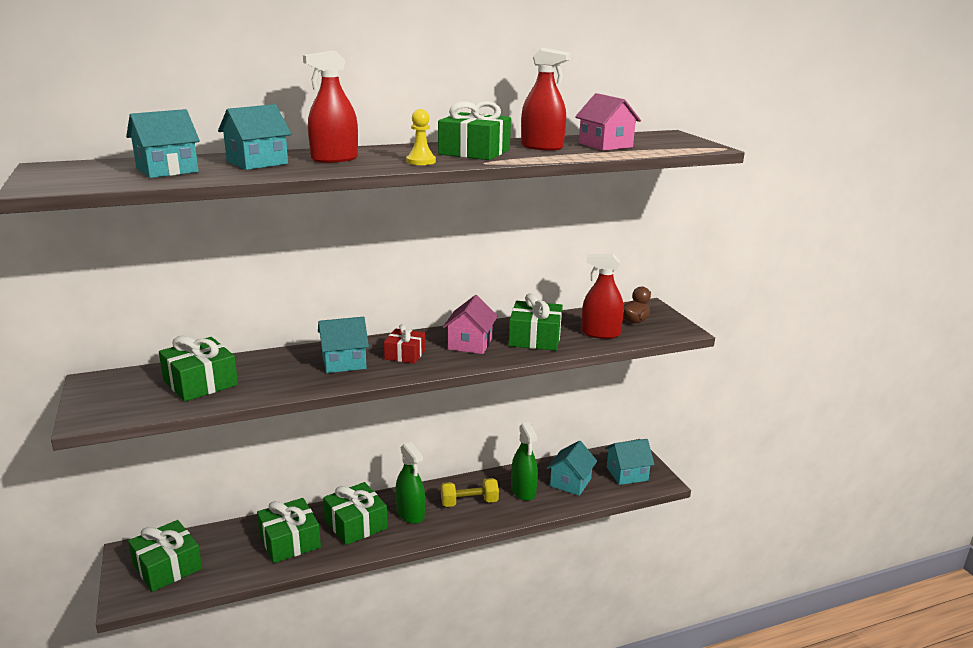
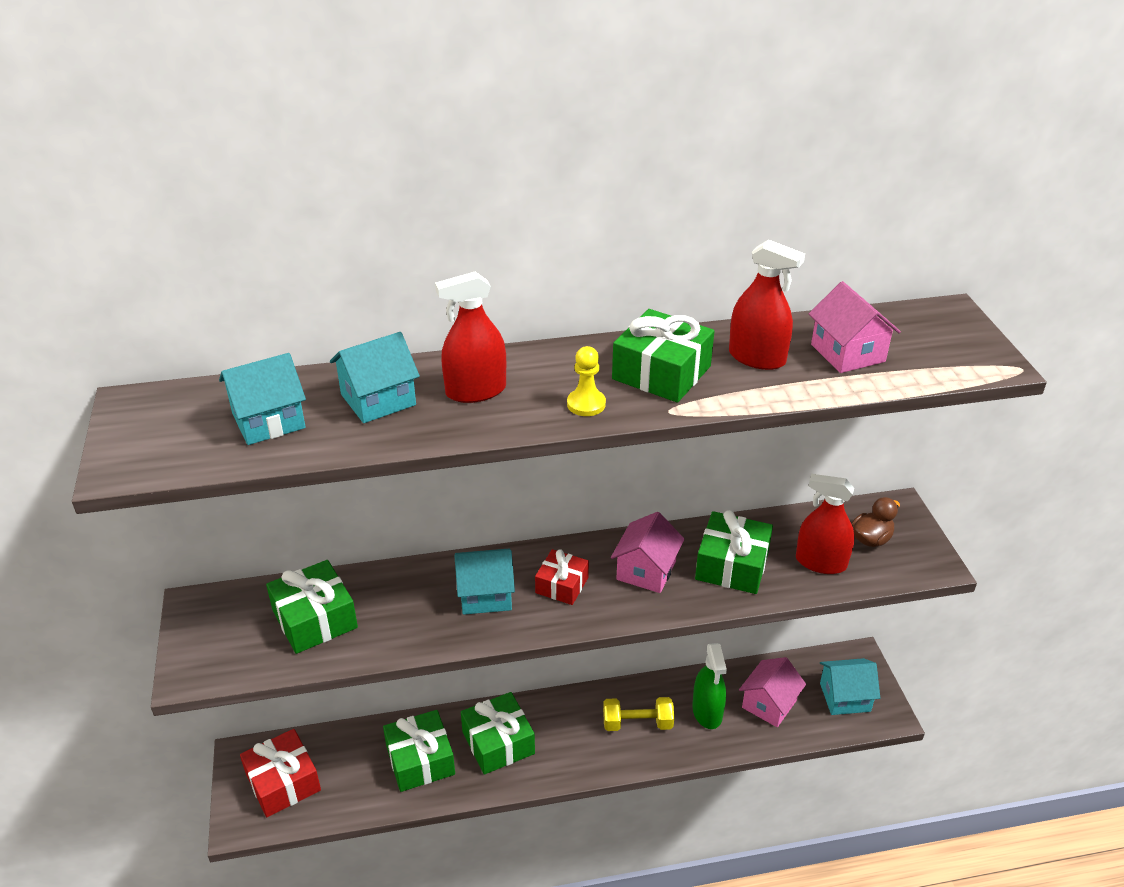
camera: 10 degrees right, 15 degrees up
green gift [128,520,202,592] -> red gift [240,729,321,817]
green spray bottle [396,442,425,524] -> none
turquoise house [547,441,597,496] -> pink house [739,657,806,727]

